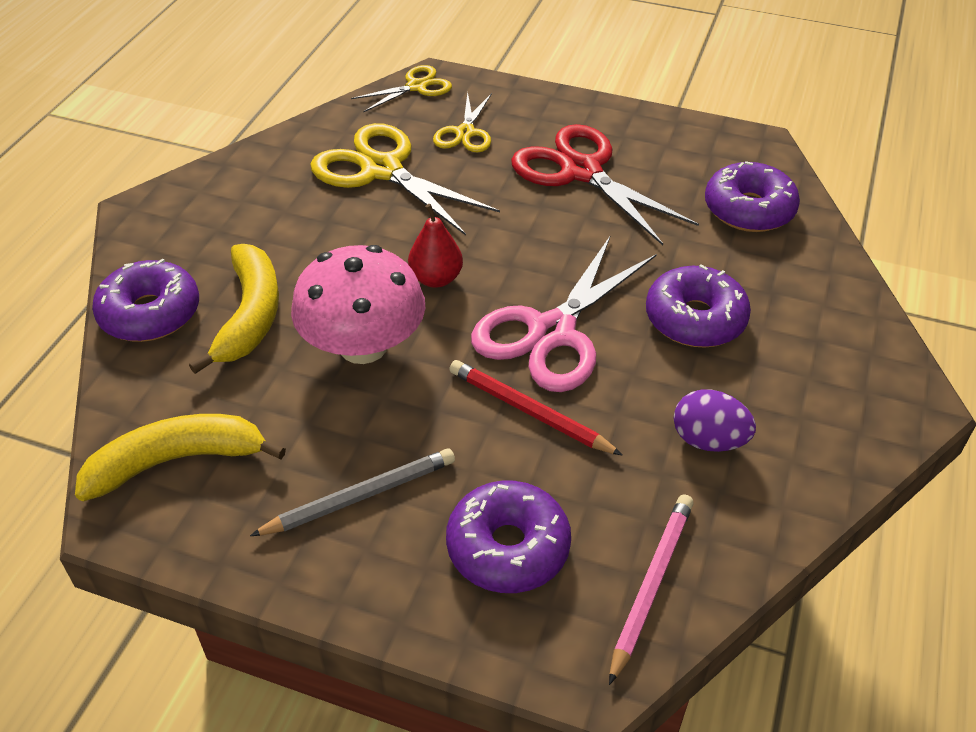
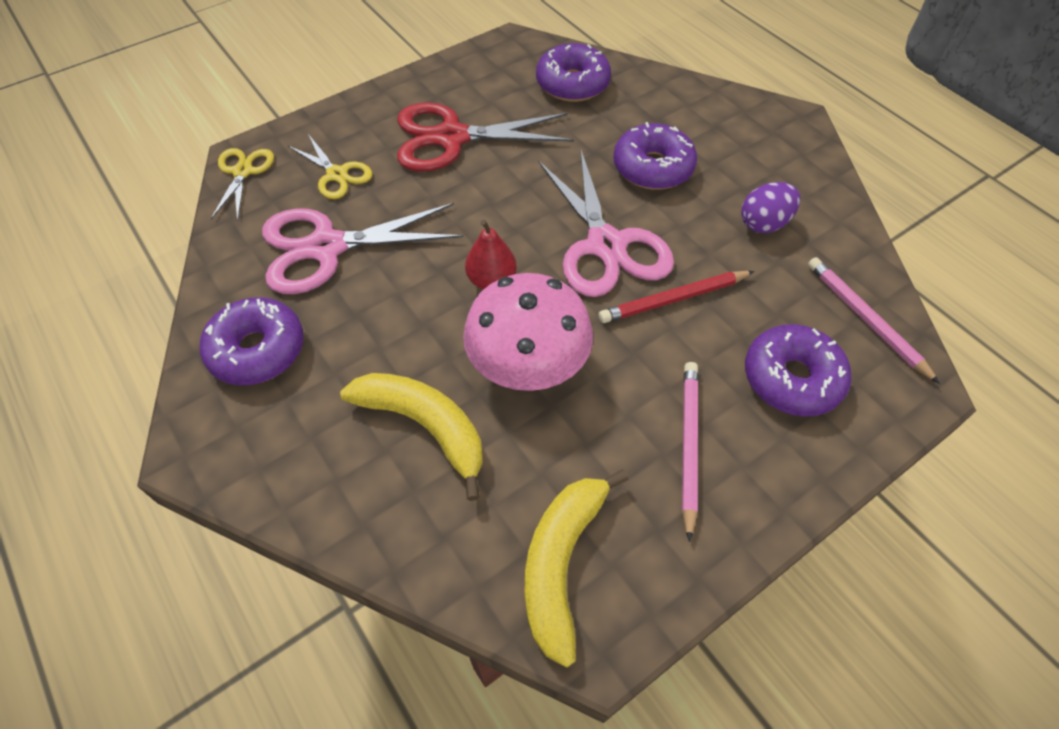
camera: 55 degrees left, 10 degrees up
purple donut [92,258,199,342] -> purple donut moved to [200,297,304,385]
grey pencil [250,449,455,536] -> pink pencil [682,362,698,542]
yellow scissors [310,123,500,235] -> pink scissors [262,203,463,294]

